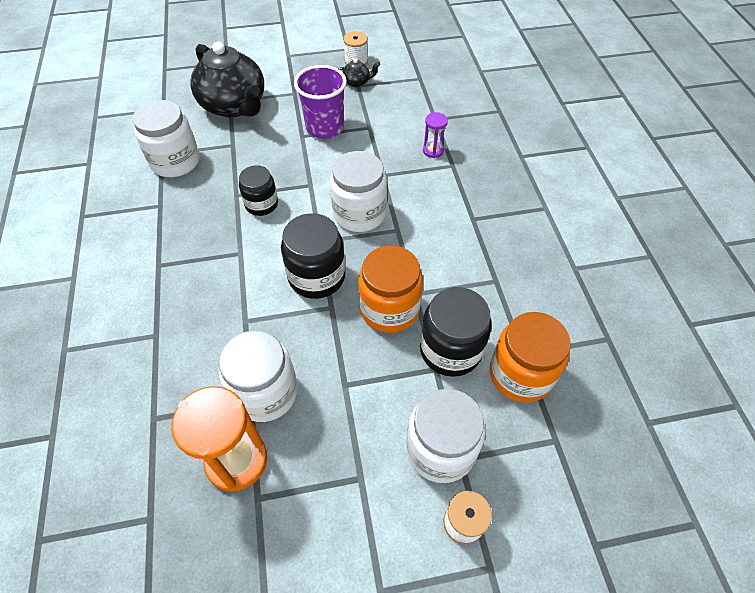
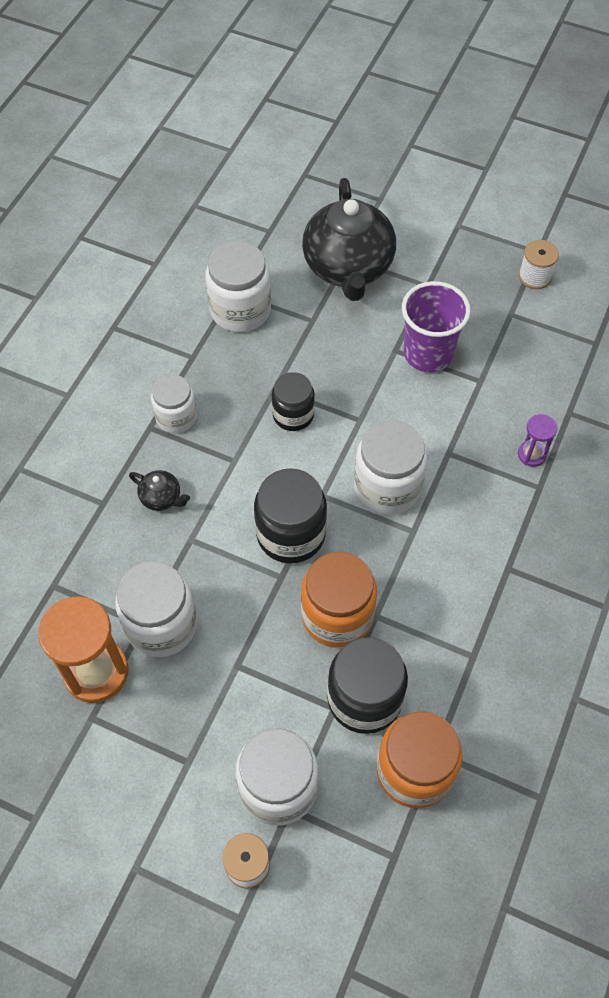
camera: 35 degrees right, 5 degrees up
black teapot [338,58,380,87] -> black teapot moved to [129,470,190,511]
none -> white jar [151,374,197,433]

